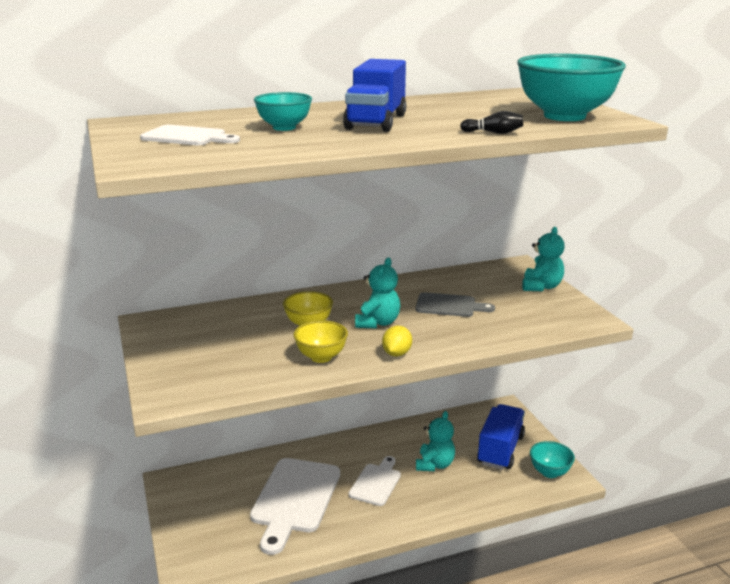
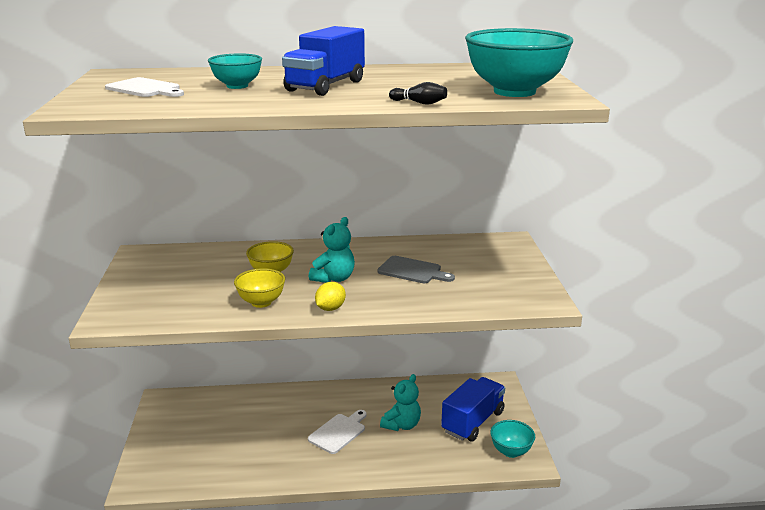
camera: 15 degrees right, 0 degrees up
white cutting board [250,458,340,555] -> none
turquoise teddy bear [522,227,565,291] -> none

